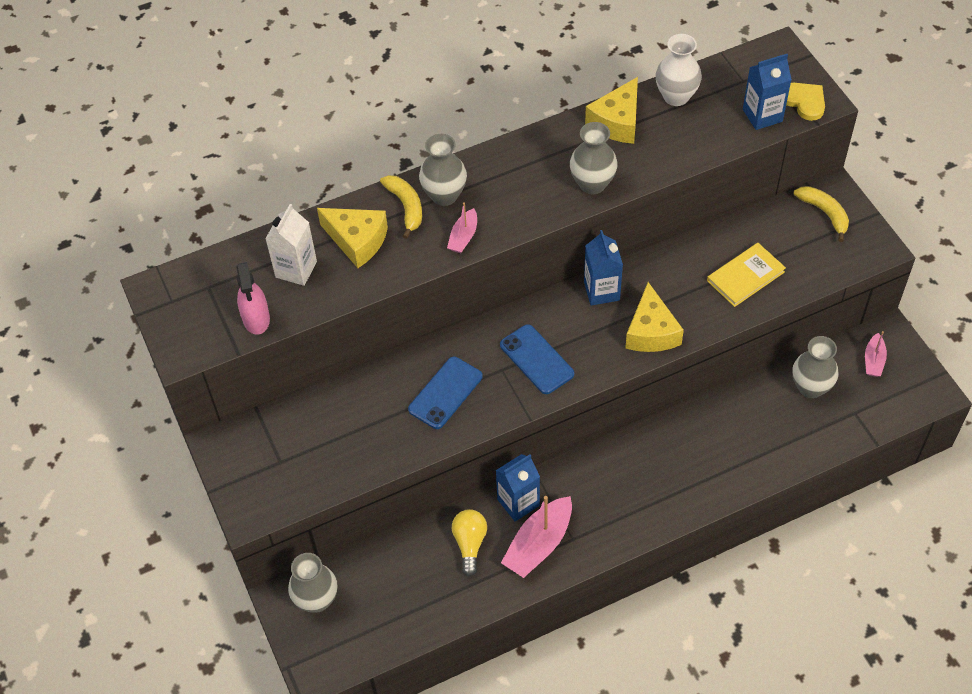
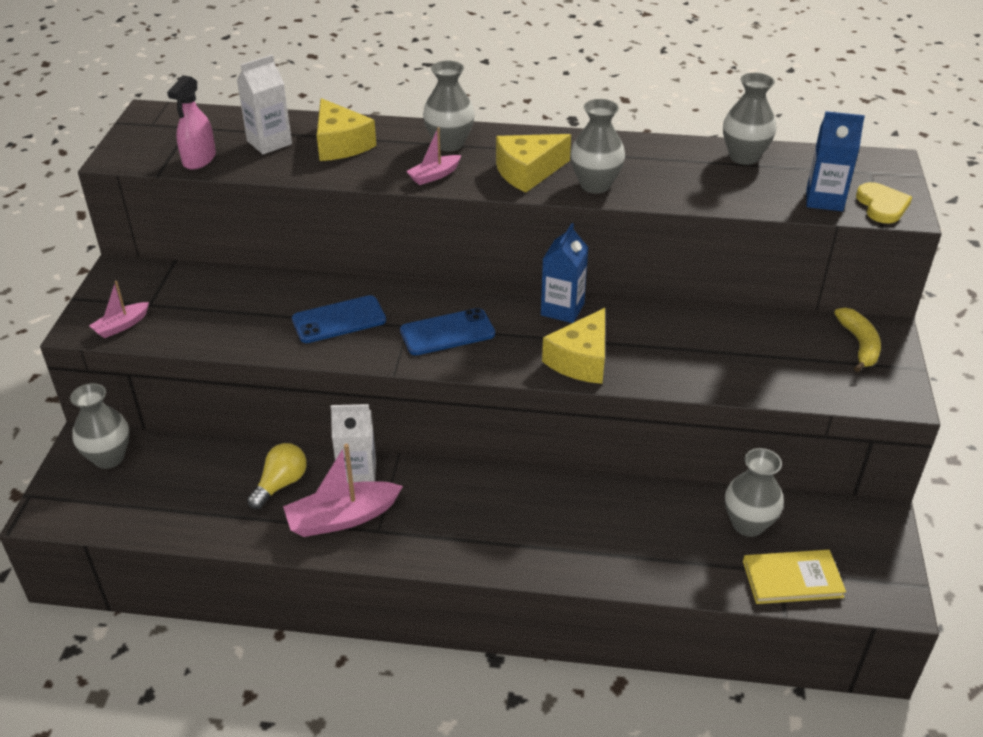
camera: 30 degrees right, 15 degrees down
yellow banana [380,175,422,239] -> none
blue carton [495,454,540,521] -> white carton [331,404,376,483]
blue phone [500,324,574,394] -> blue phone turned 75 degrees clockwise [400,308,495,355]
yellow cheese [585,77,638,144] -> yellow cheese moved to [496,134,571,193]
white vase [656,34,702,106] -> grey vase [723,73,776,165]
yellow book [707,243,786,307] -> yellow book moved to [743,550,846,604]
pink boat [865,331,887,377] -> pink boat moved to [89,281,149,338]

